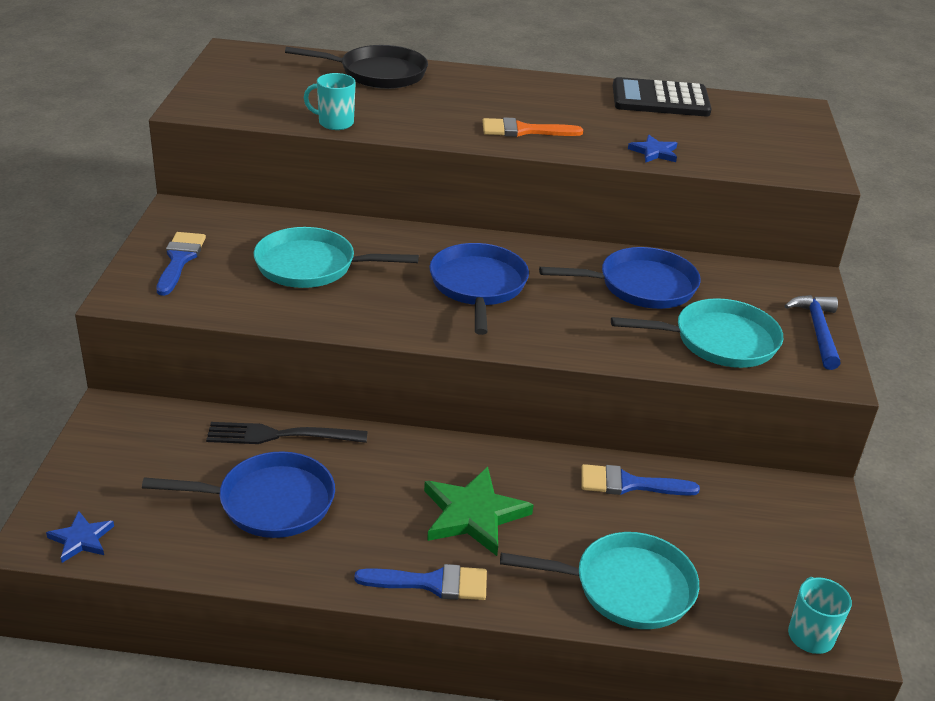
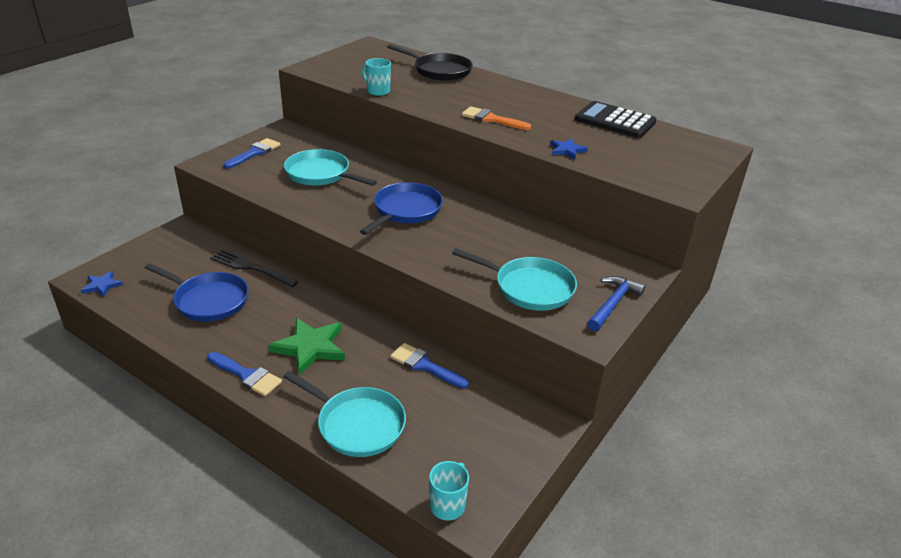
camera: 30 degrees right, 0 degrees up
blue pan [539,247,701,309] -> none

